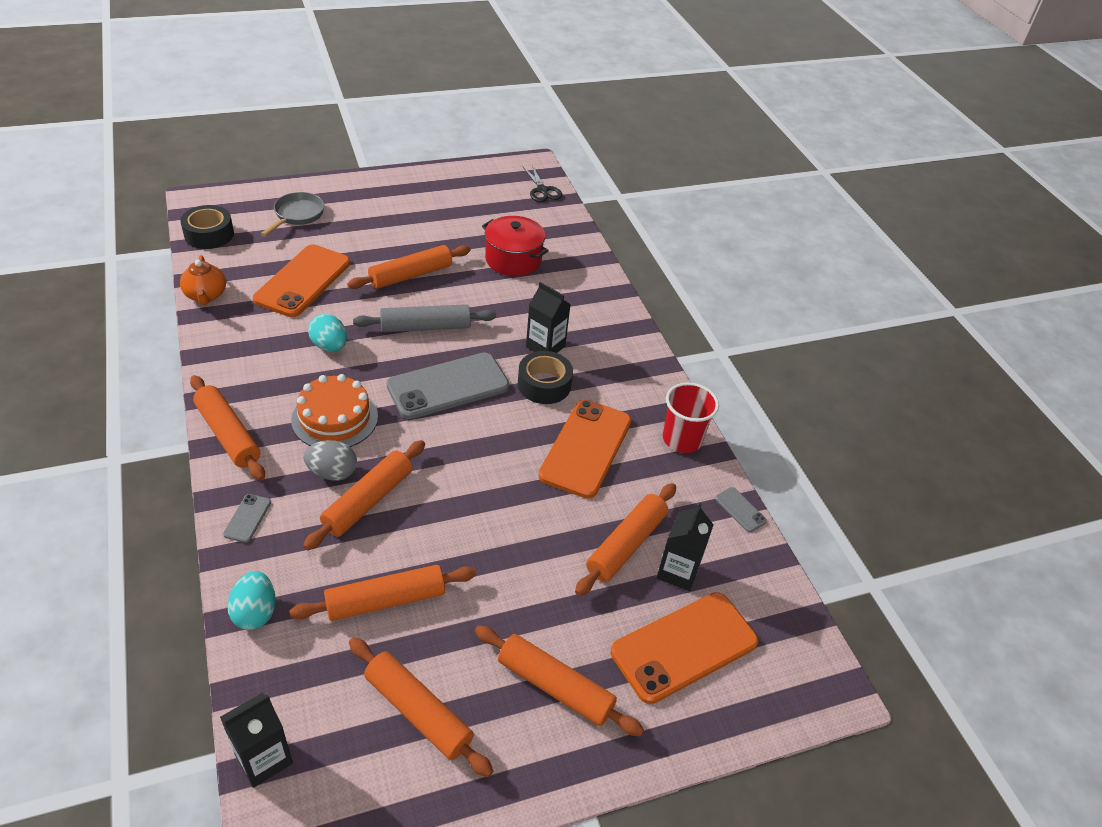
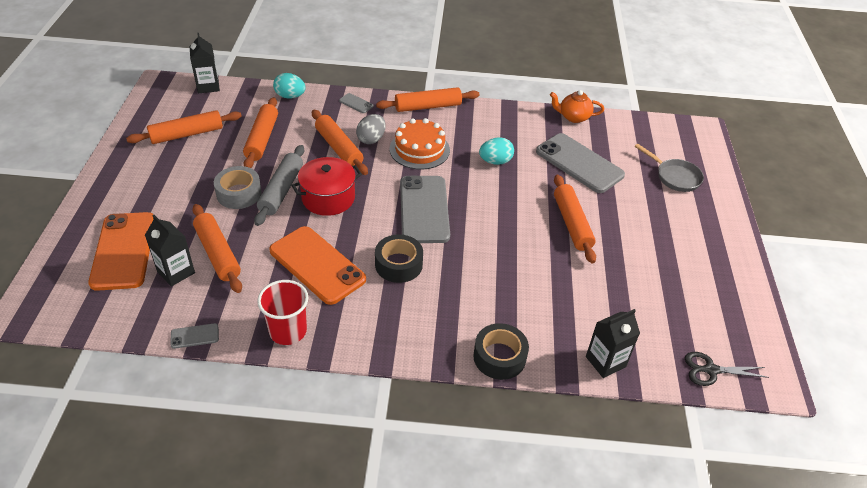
camera: 115 degrees right, 0 degrees up
black tape [180,205,234,249] -> black tape moved to [473,323,529,380]
orange phone [253,244,350,317] -> grey phone [536,133,625,193]
grey rolling pin [353,304,496,332] -> grey rolling pin moved to [254,145,304,226]
orange rolling pin [474,625,644,737] -> none
red pot [482,216,549,276] -> red pot moved to [291,157,362,216]
black carton [526,282,571,353] -> black carton moved to [586,309,640,378]
none -> grey tape [214,166,262,209]

